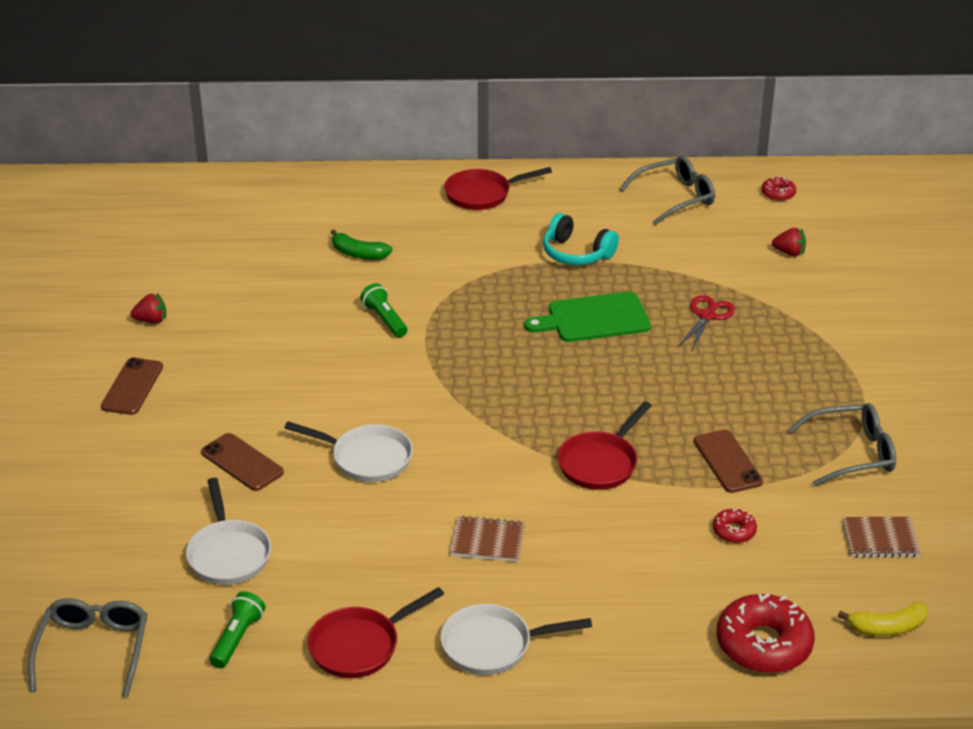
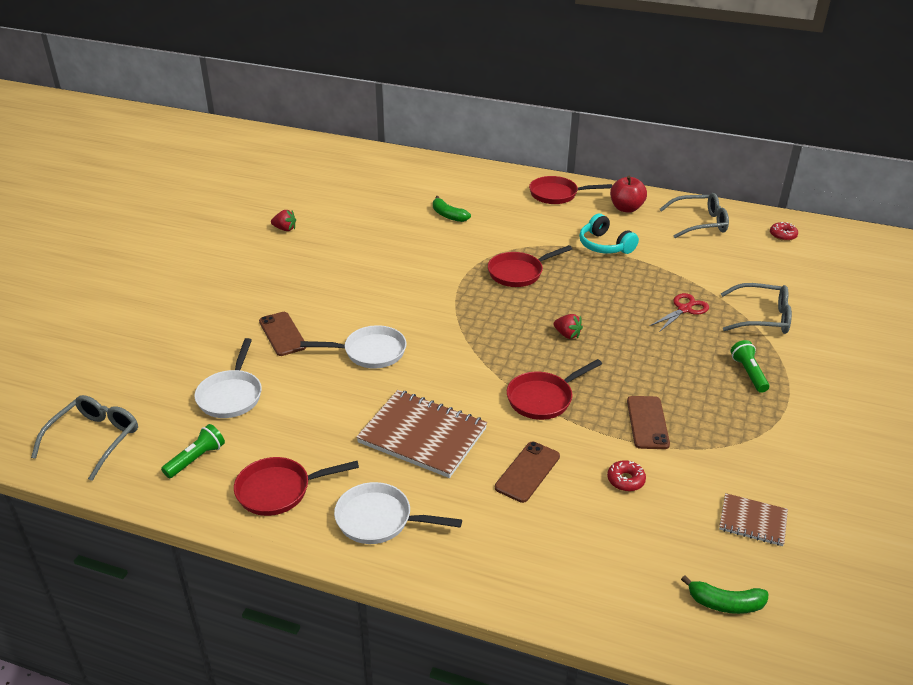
camera: 20 degrees right, 0 degrees up
brown phone [101,358,163,415] -> brown phone moved to [495,442,560,503]
white pan [284,421,413,482] -> white pan turned 45 degrees counterclockwise [300,325,407,368]
green flashlight [360,283,407,337] -> green flashlight moved to [731,340,769,393]
brown notebook [450,516,525,562] -> brown notebook [356,390,487,478], size x1.86
green cutting board [525,292,651,342] -> none
red donut [717,593,815,673] -> none
red strawberry [772,228,806,256] -> red strawberry moved to [554,314,583,339]
grey glasses [788,403,896,487] -> grey glasses moved to [721,283,792,334]
yellow banana [838,602,928,636] -> green banana [681,575,768,614]
none -> red pan [488,245,572,287]
none -> red apple [610,176,647,213]

